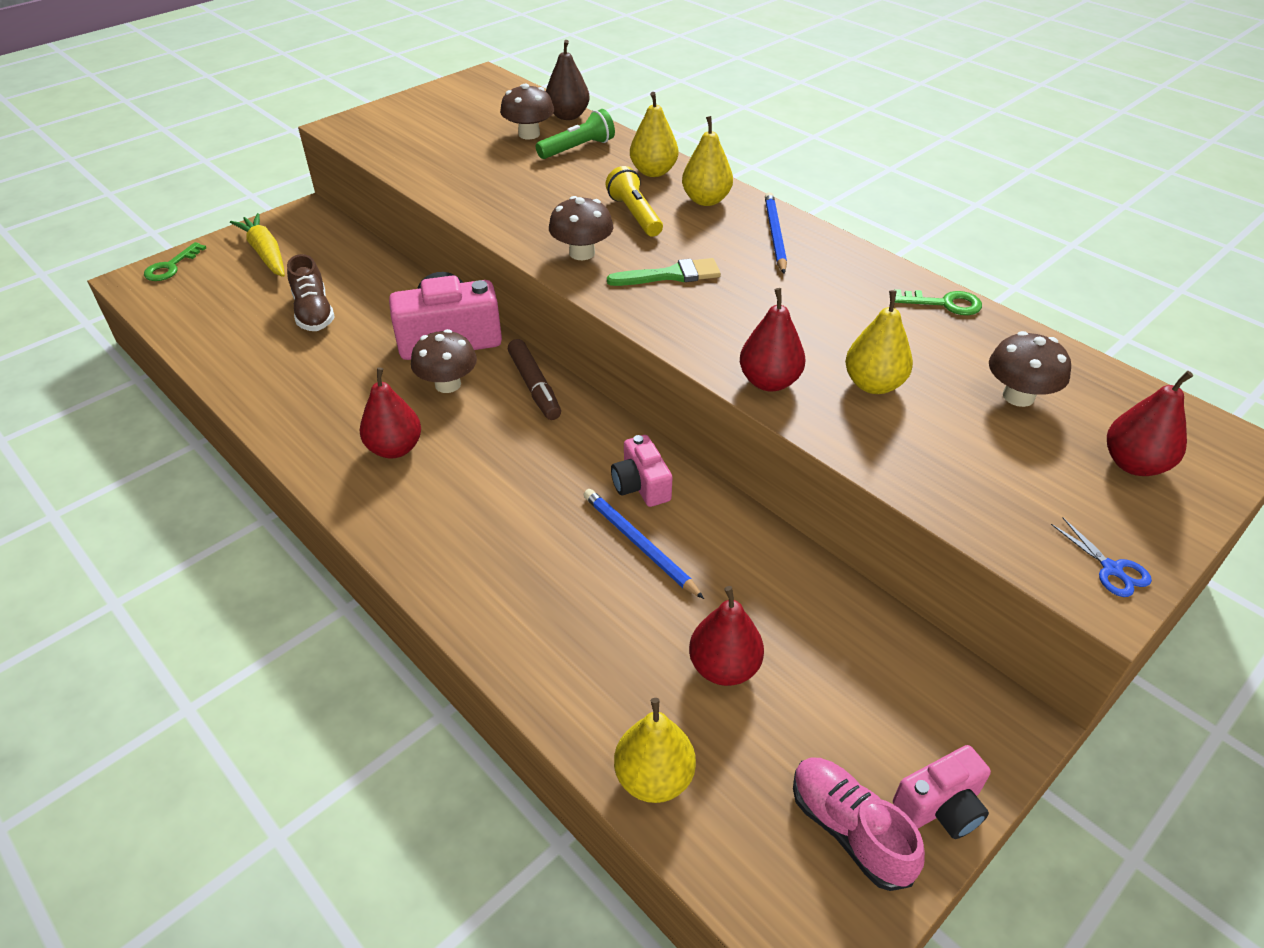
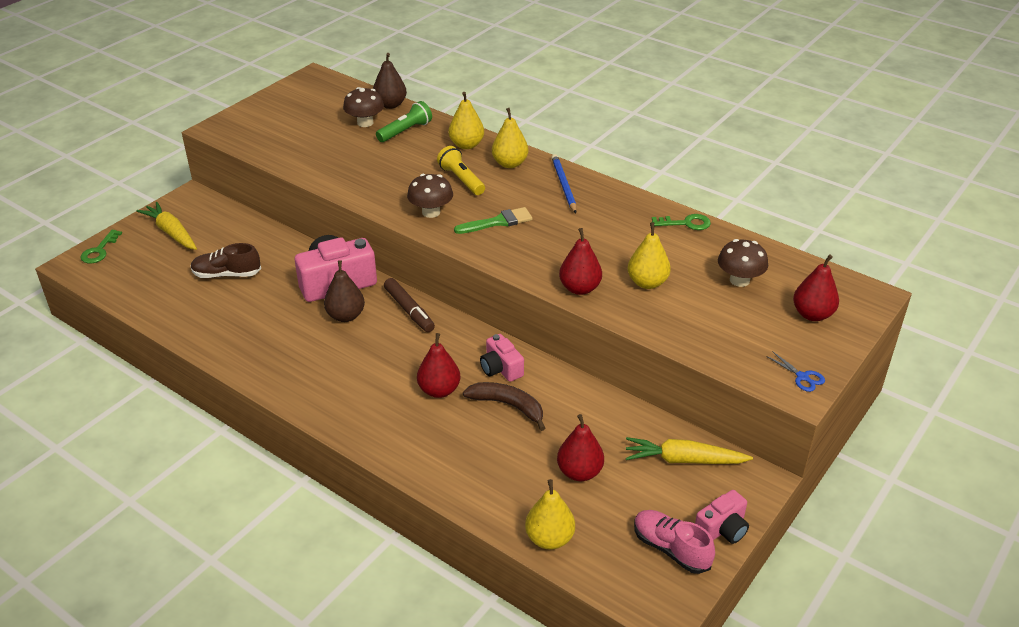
camera: 10 degrees left, 5 degrees down
brown shoe [287,254,335,331] -> brown shoe turned 120 degrees clockwise [191,243,261,278]
red pear [360,367,421,459] -> red pear moved to [417,333,460,398]
brown mushroom [411,329,477,393] -> brown pear [324,260,365,322]
blue pencil [584,489,704,599] -> brown banana [463,382,545,431]
none -> yellow carrot [626,437,753,464]

